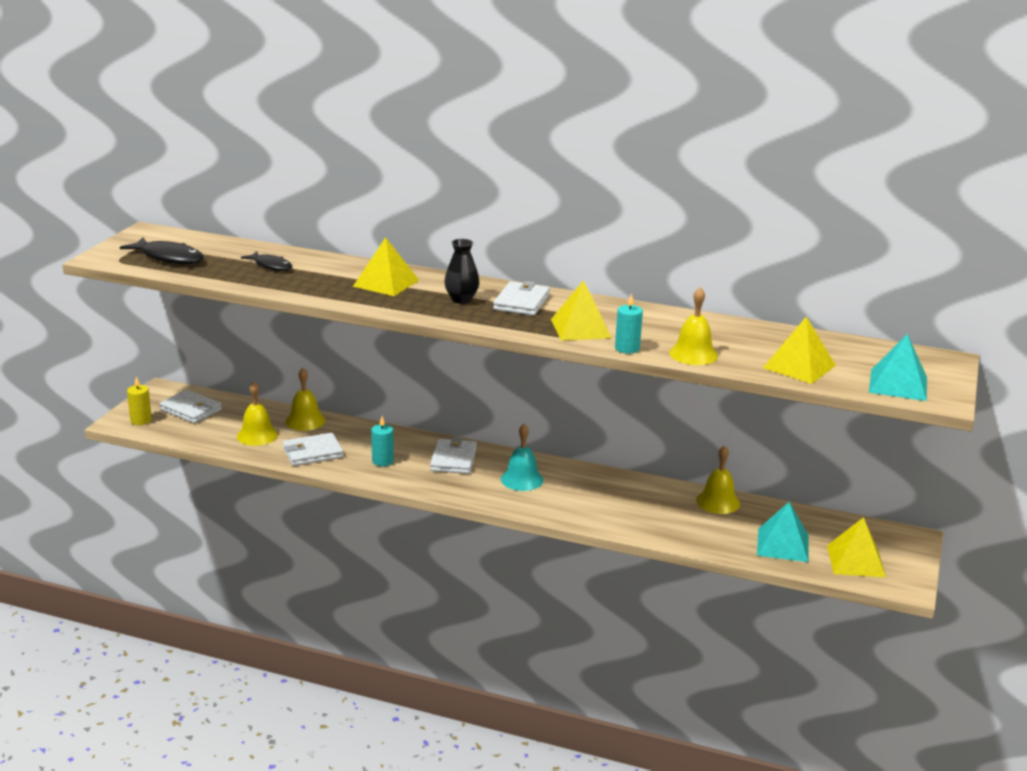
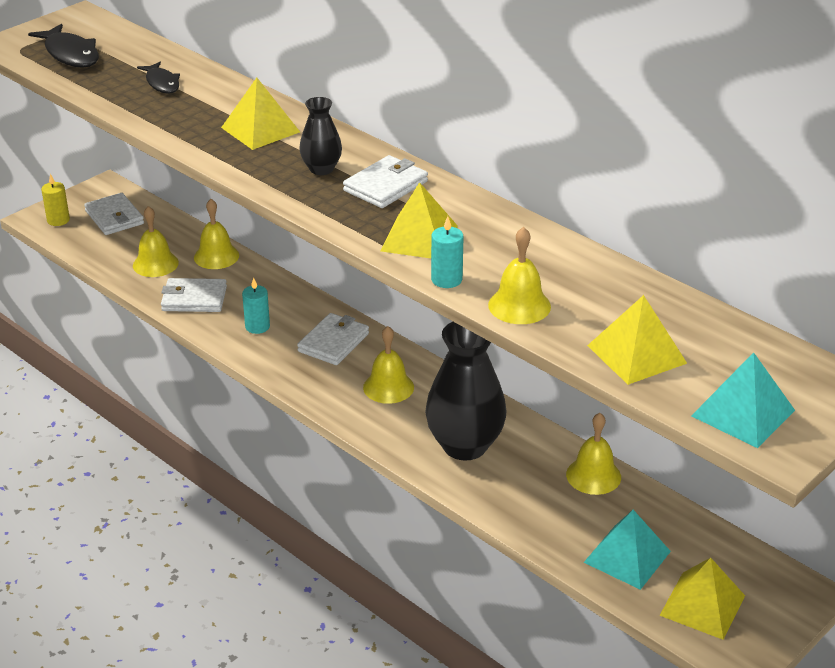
camera: 25 degrees right, 10 degrees up
turquoise bell [501,424,543,491] -> yellow bell [363,326,414,404]
none -> black vase [425,322,506,460]

